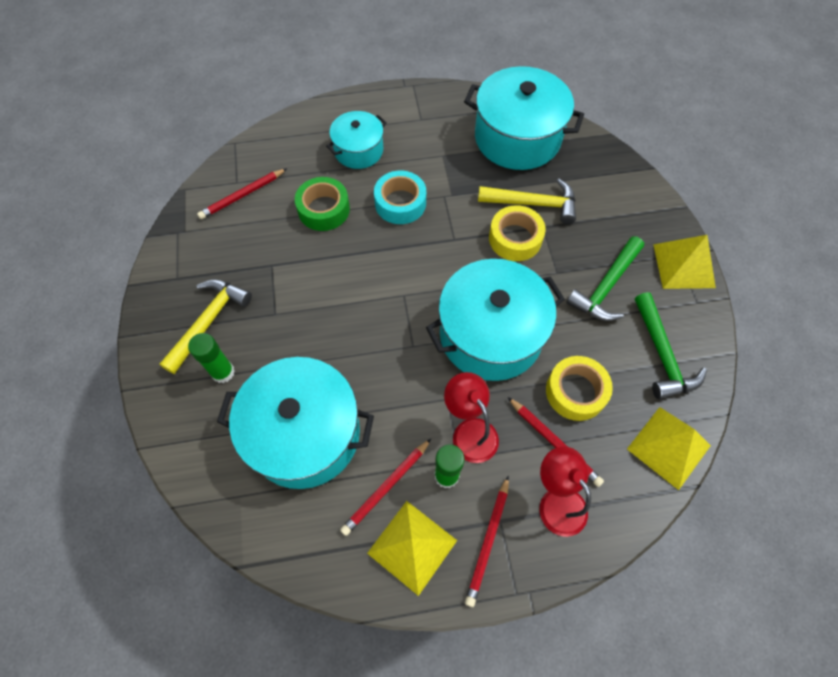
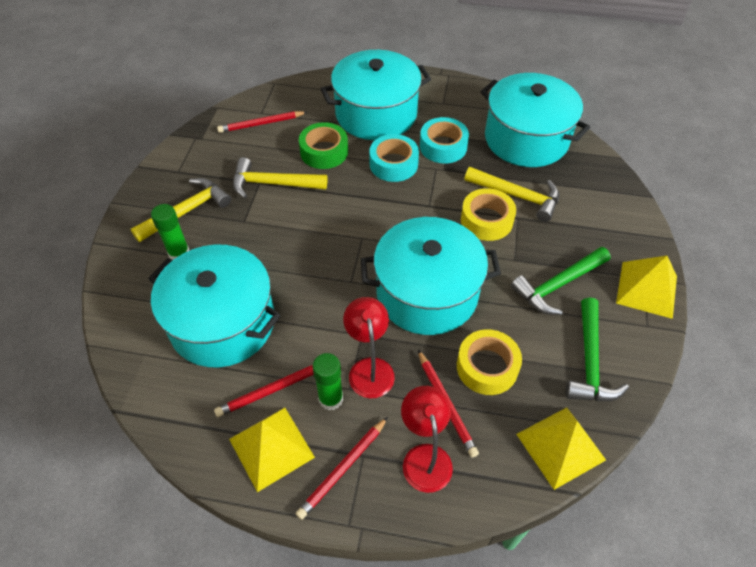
camera: 20 degrees right, 10 degrees down
turquoise pot [326,111,387,169] -> turquoise pot [321,50,431,140], size x1.78
none -> yellow hammer [233,157,327,198]
none -> turquoise tape [420,117,469,163]

